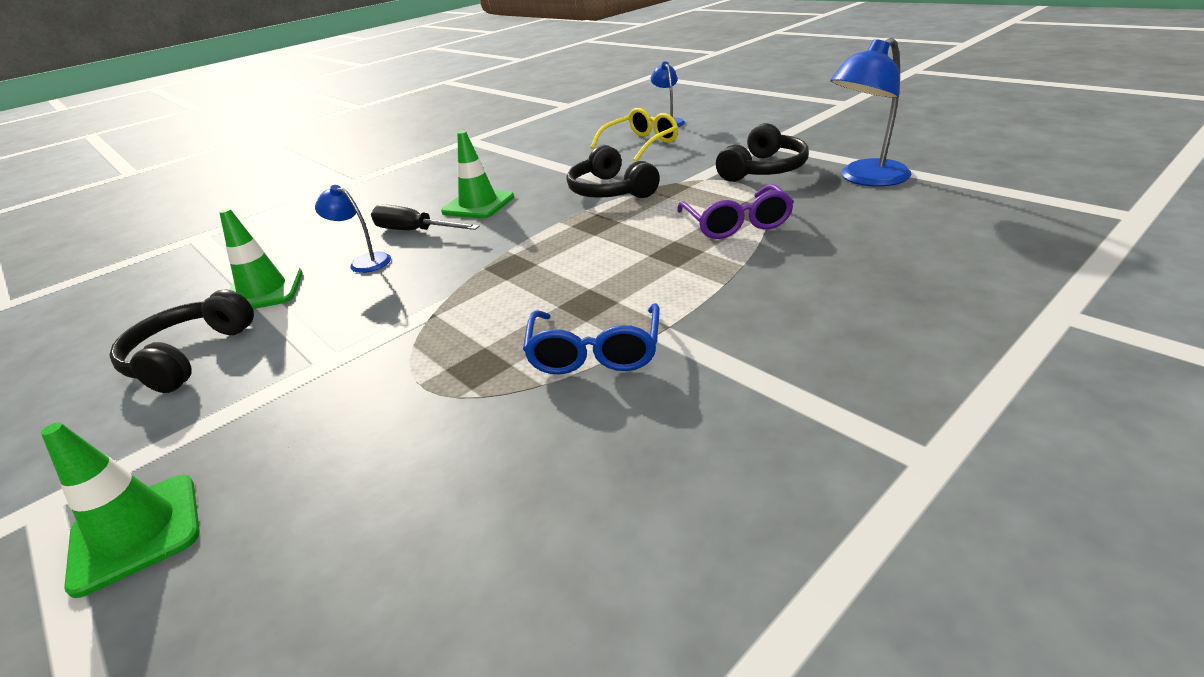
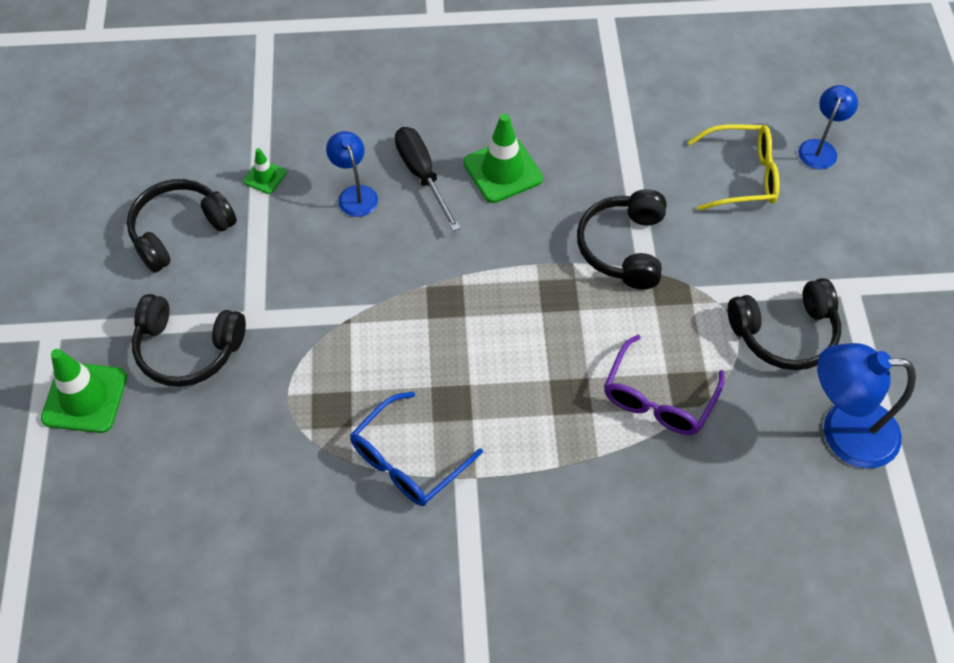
camera: 35 degrees right, 25 degrees up
green traffic cone [219,208,303,309] -> green traffic cone [243,148,287,194], size x0.53
none -> black headphones [132,294,246,387]

